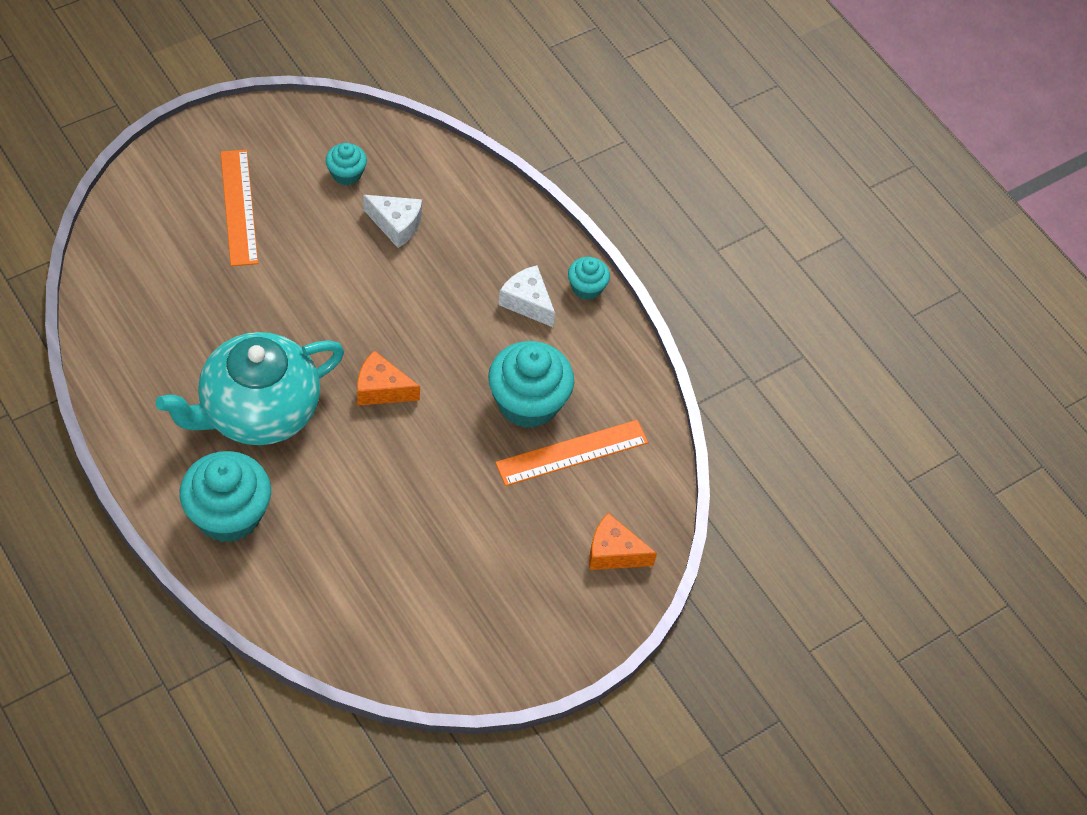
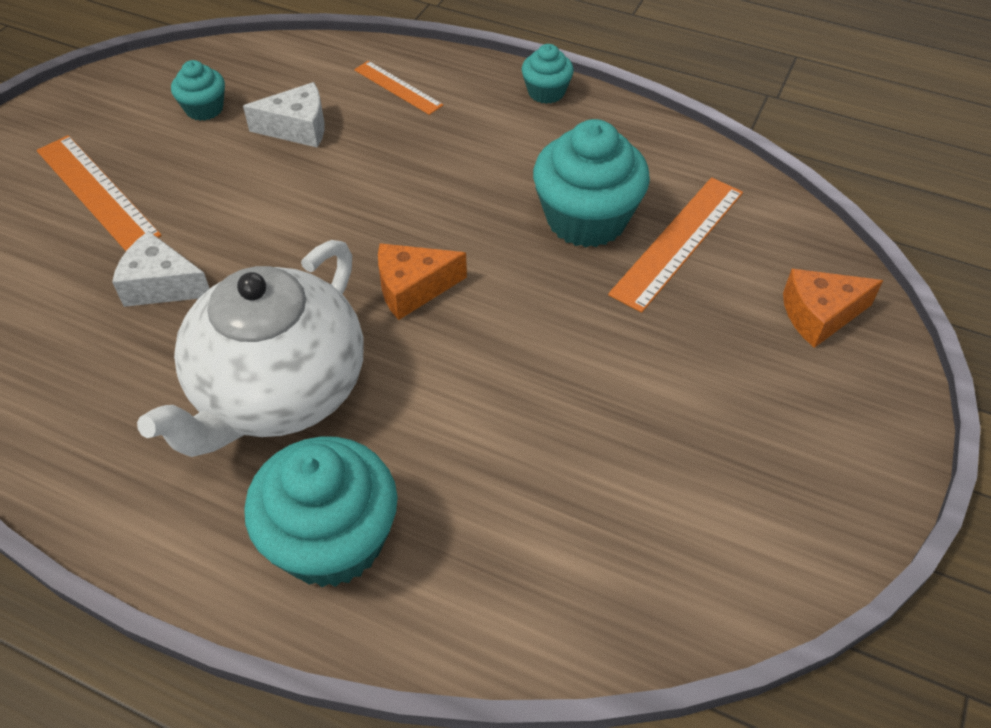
camera: 25 degrees left, 5 degrees down
turquoise teapot [156,332,344,445] -> white teapot [137,240,364,457]
white cheese [498,265,555,327] -> white cheese moved to [112,231,210,307]
none -> orange ruler [354,61,443,115]

